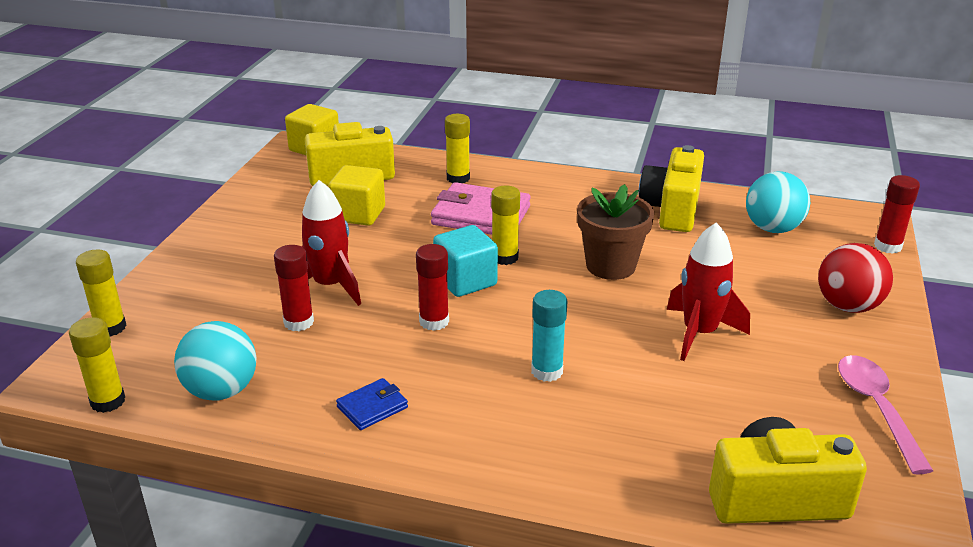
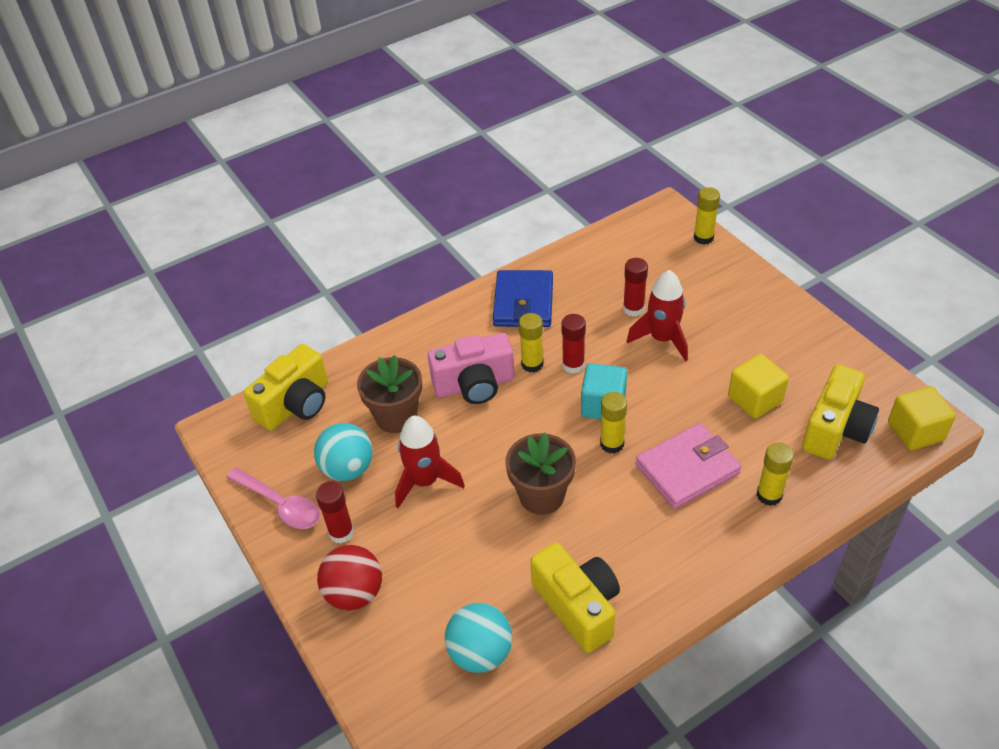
camera: 135 degrees right, 15 degrees up
yellow glue stick [69,317,125,413] -> yellow glue stick moved to [519,313,543,373]
turquoise ball [174,321,257,401] -> turquoise ball moved to [314,423,373,481]
blue wallet [336,378,408,430] -> blue wallet [493,270,553,327], size x1.97
turquoise glue stick [531,290,567,382] -> pink camera [427,333,514,404]
red glue stick [874,175,920,254] -> red glue stick moved to [316,482,354,543]
none -> brown flower pot [357,355,422,433]

